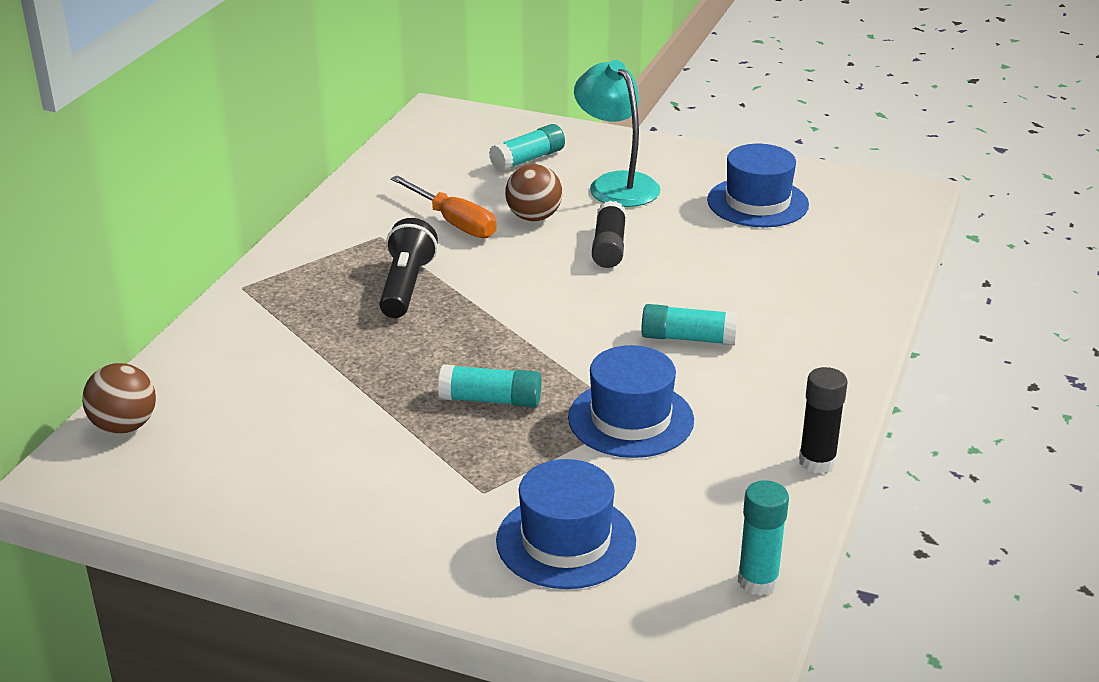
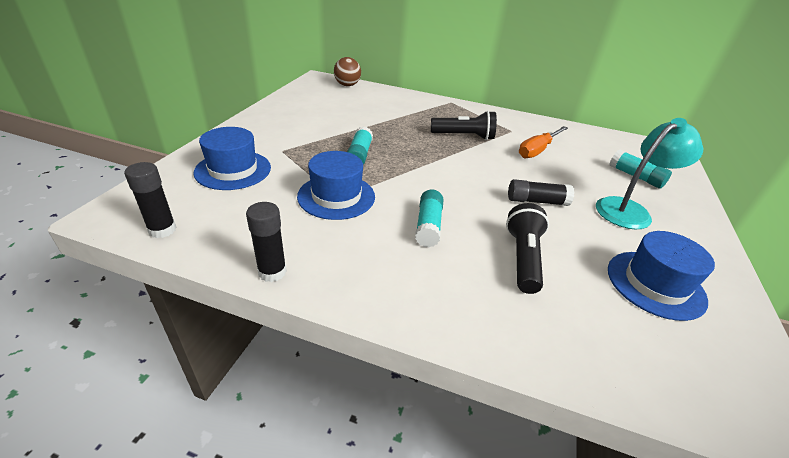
camera: 85 degrees right, 5 degrees up
brown ball [505,164,562,221] -> none
turquoise glue stick [738,480,789,596] -> black glue stick [124,162,177,238]
none -> black flashlight [506,203,549,294]

